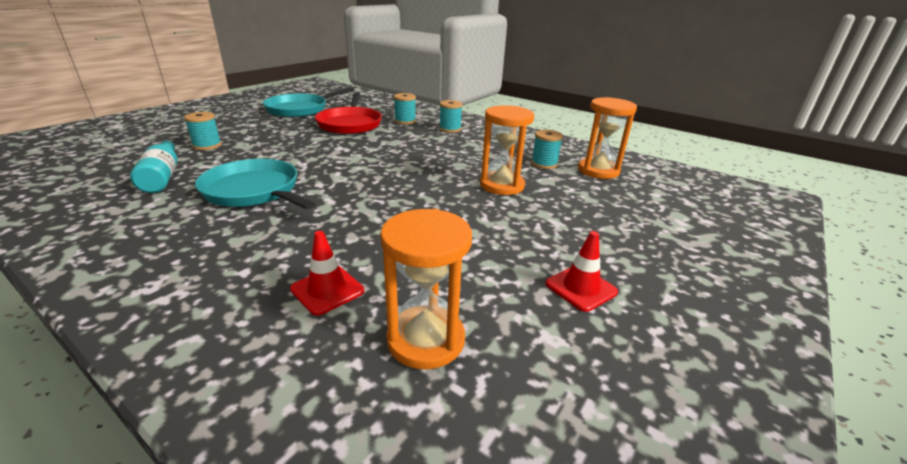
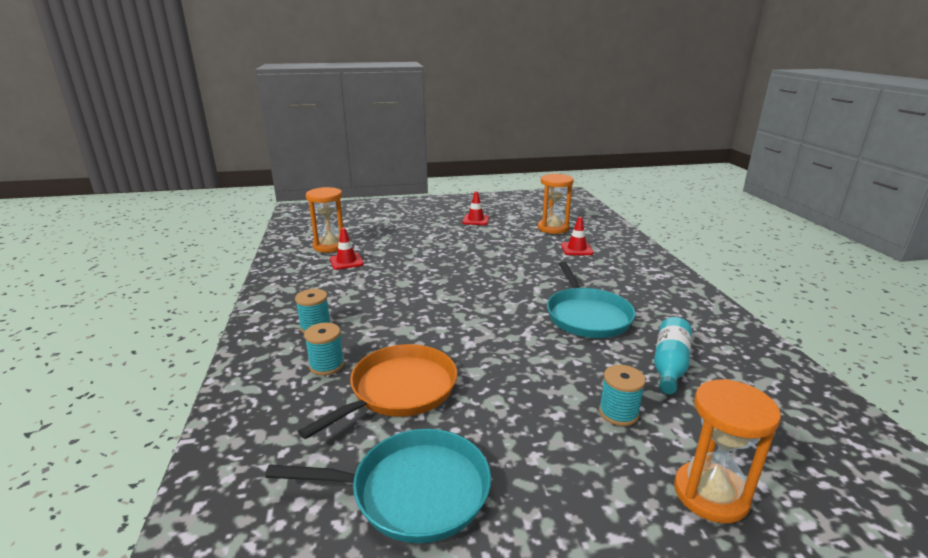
camera: 135 degrees left, 5 degrees down
red pan [315,92,382,134] -> orange pan [298,344,457,439]
orange hourglass [480,105,534,195] -> orange hourglass moved to [674,379,781,523]
turquoise spool [531,130,563,169] -> red traffic cone [330,228,364,270]

